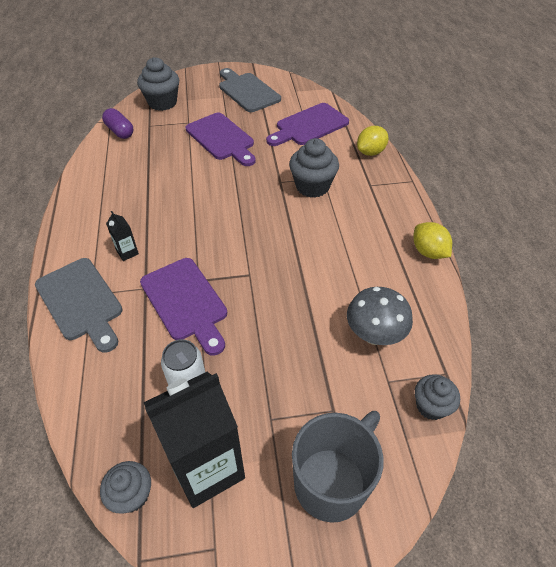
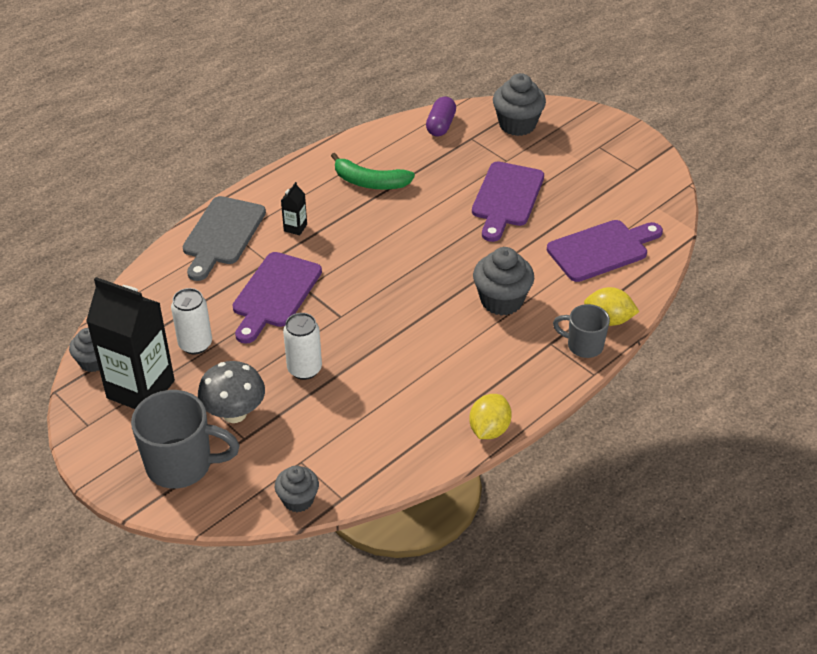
camera: 55 degrees right, 5 degrees down
grey cutting board [219,68,281,112] -> none
purple cutting board [266,103,349,146] -> purple cutting board turned 135 degrees clockwise [547,220,663,282]
grey mushroom [347,287,413,345] -> grey mushroom moved to [198,361,265,423]
none -> white can [283,313,322,380]
none -> green banana [331,153,415,190]
none -> grey mug [553,304,610,358]

